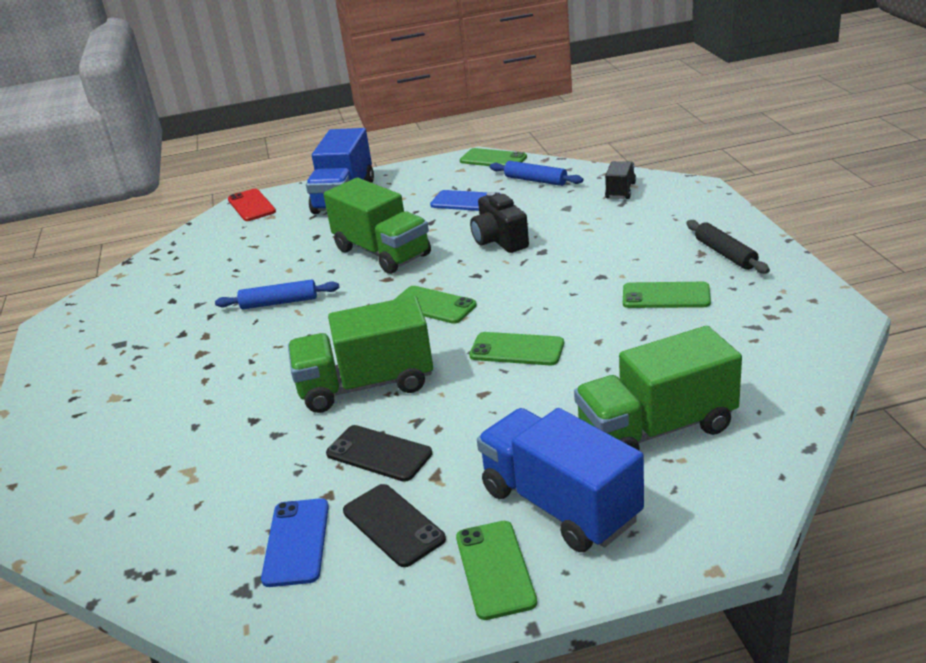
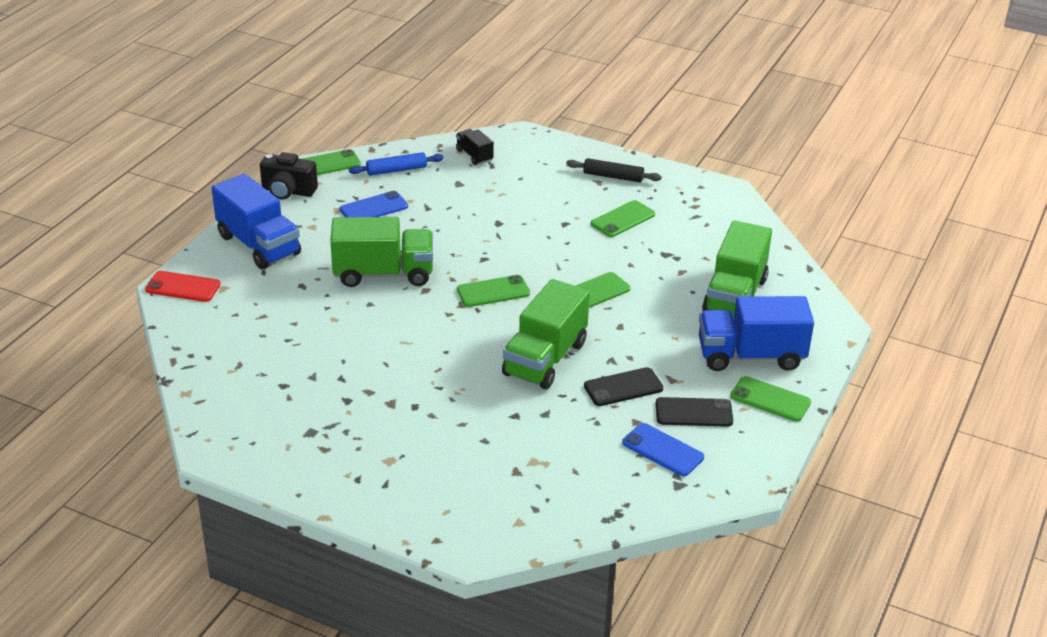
camera: 55 degrees left, 5 degrees up
blue rolling pin [215,280,339,309] -> none
black camera [470,192,529,253] -> black camera moved to [260,152,318,199]

